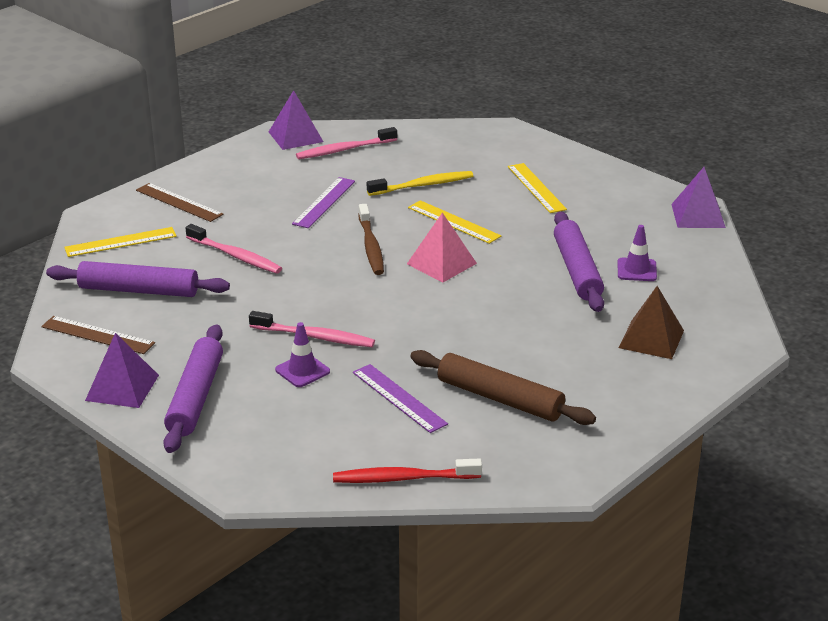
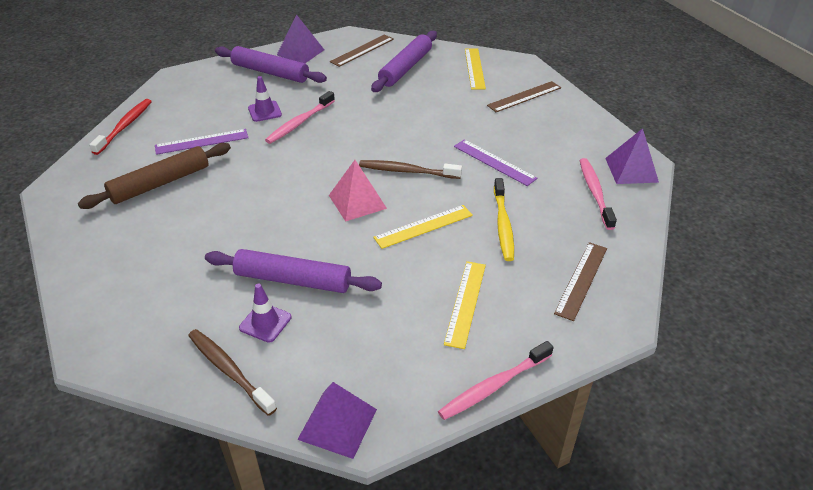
camera: 110 degrees right, 10 degrees up
pink toothbrush [186,224,282,274] -> pink toothbrush moved to [438,341,554,420]
yellow ruler [508,163,567,213] -> yellow ruler turned 75 degrees counterclockwise [444,261,486,349]
brown pyramid [619,286,684,359] -> none
none -> brown toothbrush [188,329,277,416]
none -> brown ruler [554,242,607,321]

